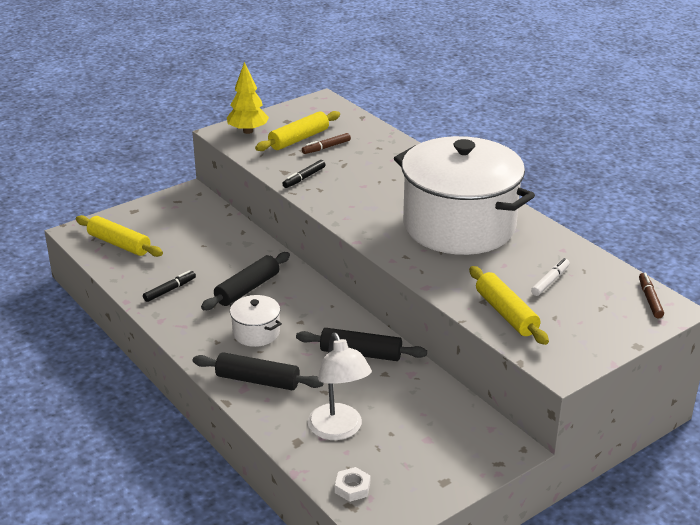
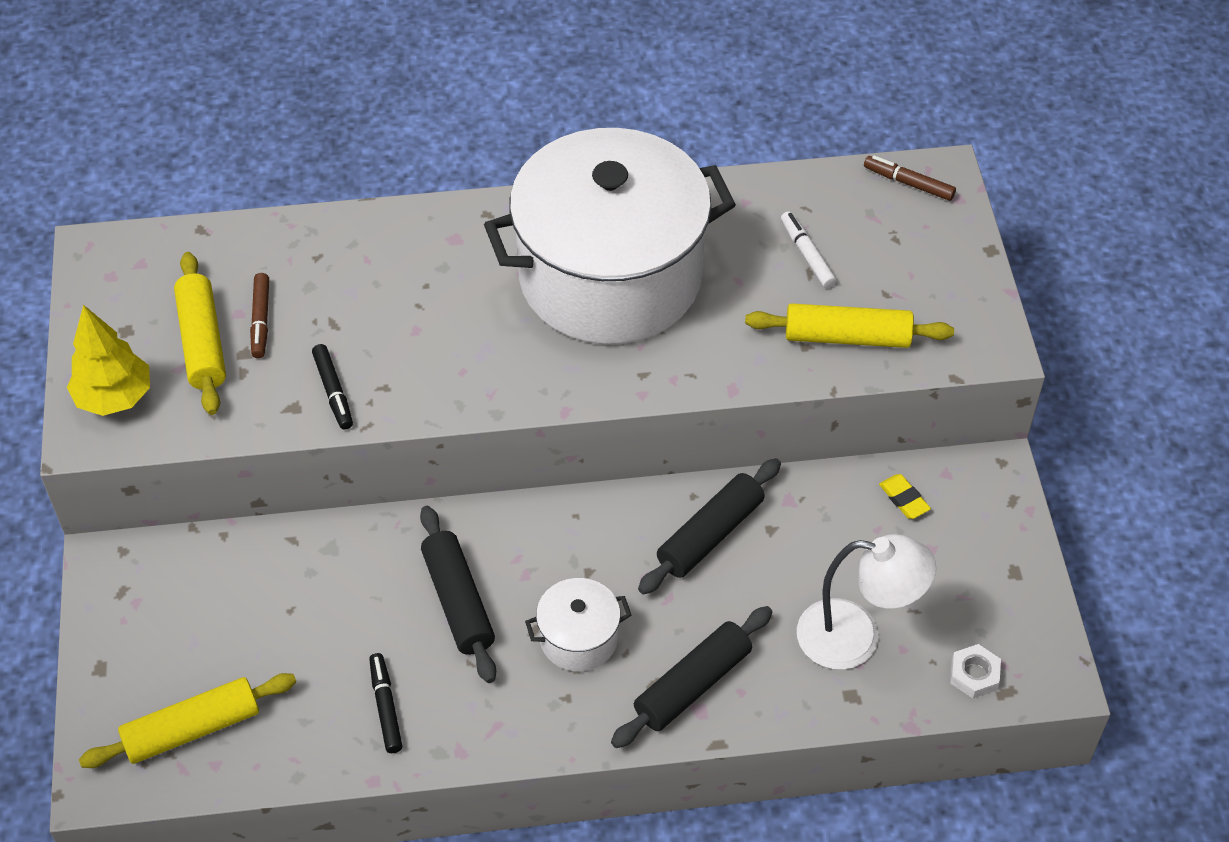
camera: 60 degrees left, 20 degrees up
none -> yellow eraser [879,474,931,519]

